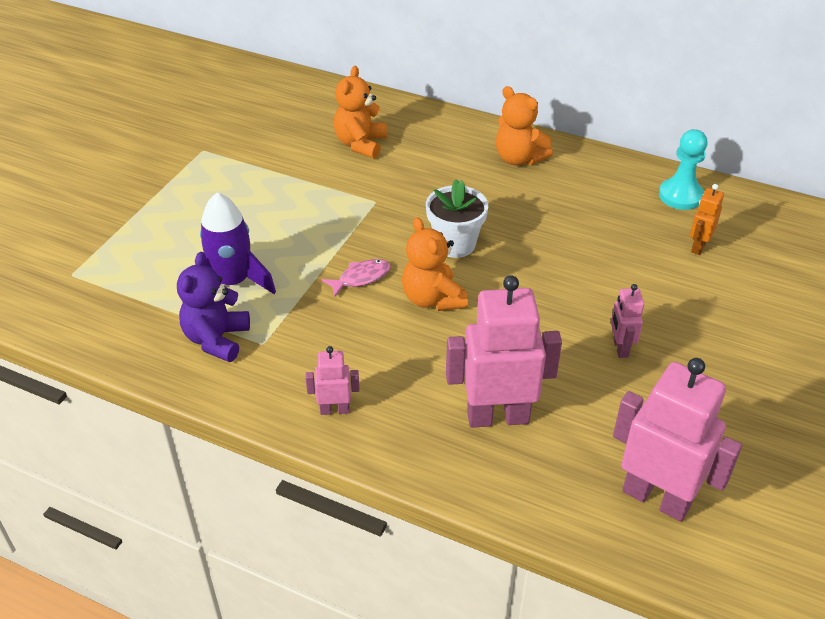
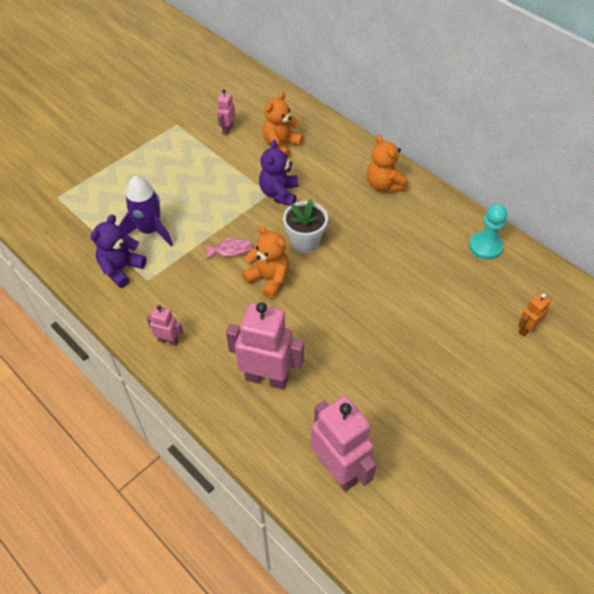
camera: 20 degrees right, 10 degrees up
orange teddy bear [402,217,468,311] -> orange teddy bear turned 135 degrees clockwise [242,226,289,299]
pink robot [611,284,644,358] -> pink robot moved to [217,89,235,135]
orange robot [690,184,724,255] -> orange robot moved to [518,293,551,337]
none -> purple teddy bear [259,140,298,206]

